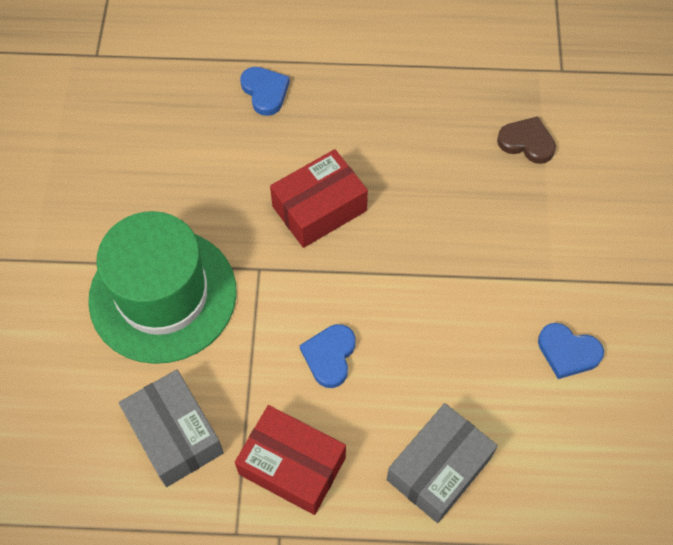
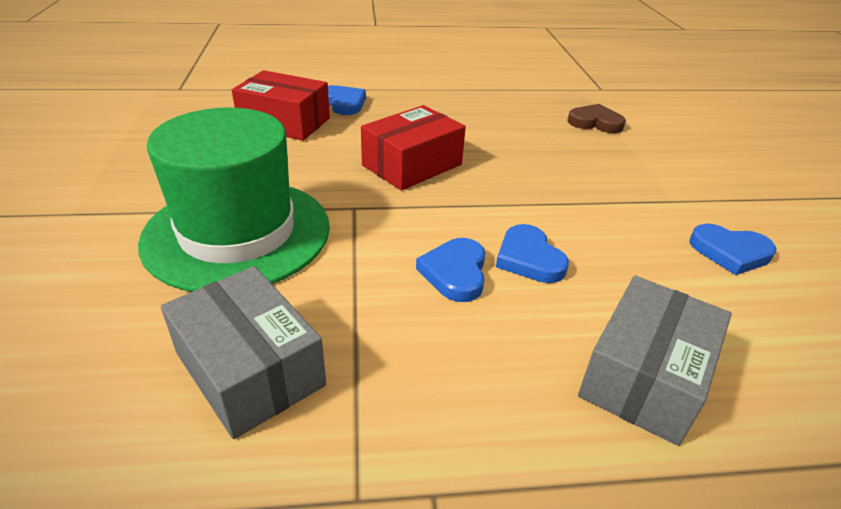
camera: 10 degrees left, 25 degrees down
red box [235,405,346,515] -> red box moved to [232,70,330,141]
none -> blue heart [496,224,569,283]

